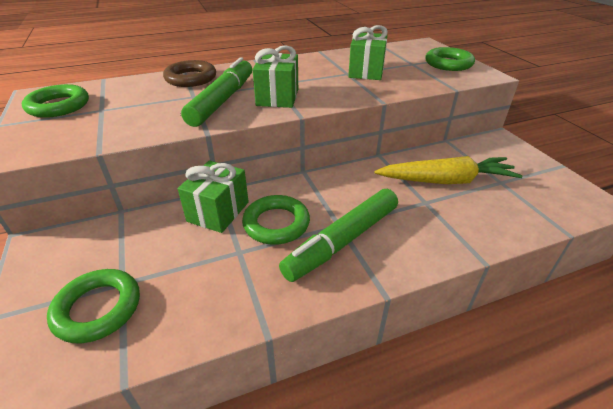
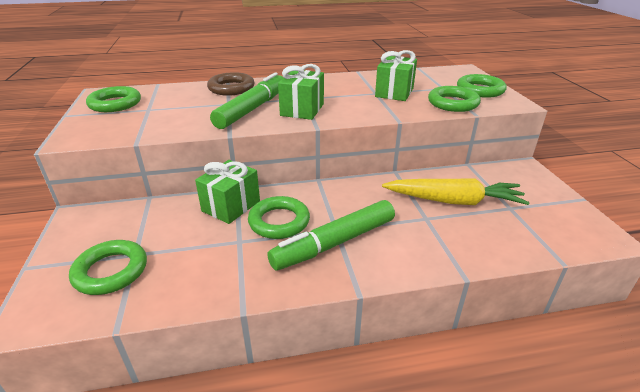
camera: 10 degrees right, 5 degrees down
none -> green ring [428,86,481,112]

